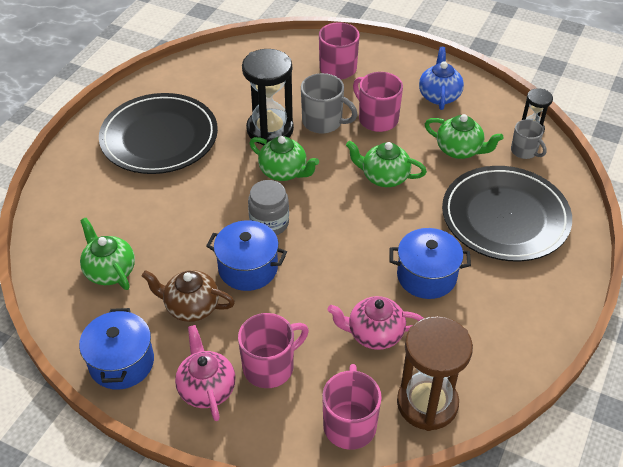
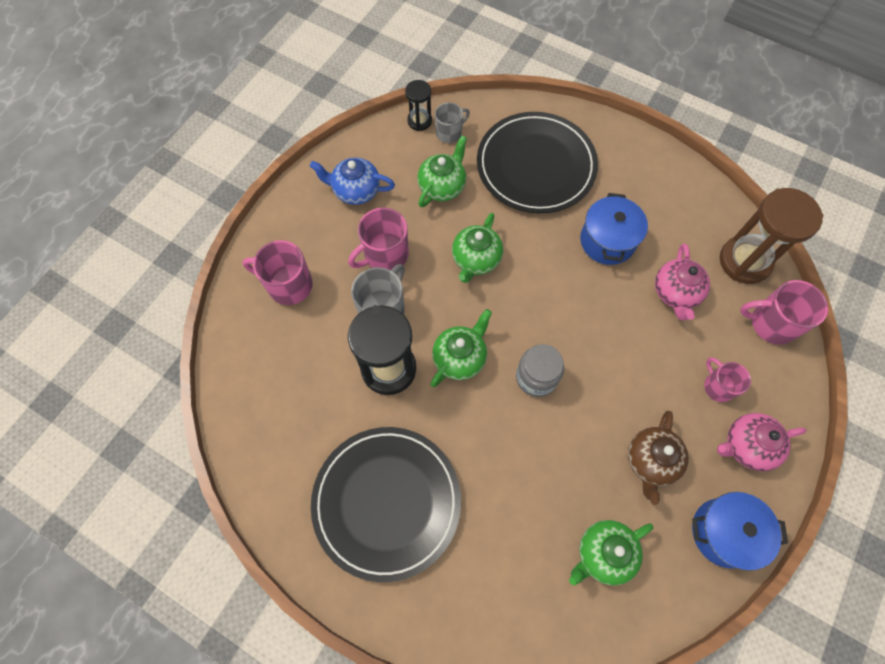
camera: 85 degrees left, 20 degrees up
blue pot [206,220,287,291] -> none
pink mug [238,313,309,388] -> pink mug [704,357,751,402], size x0.64

